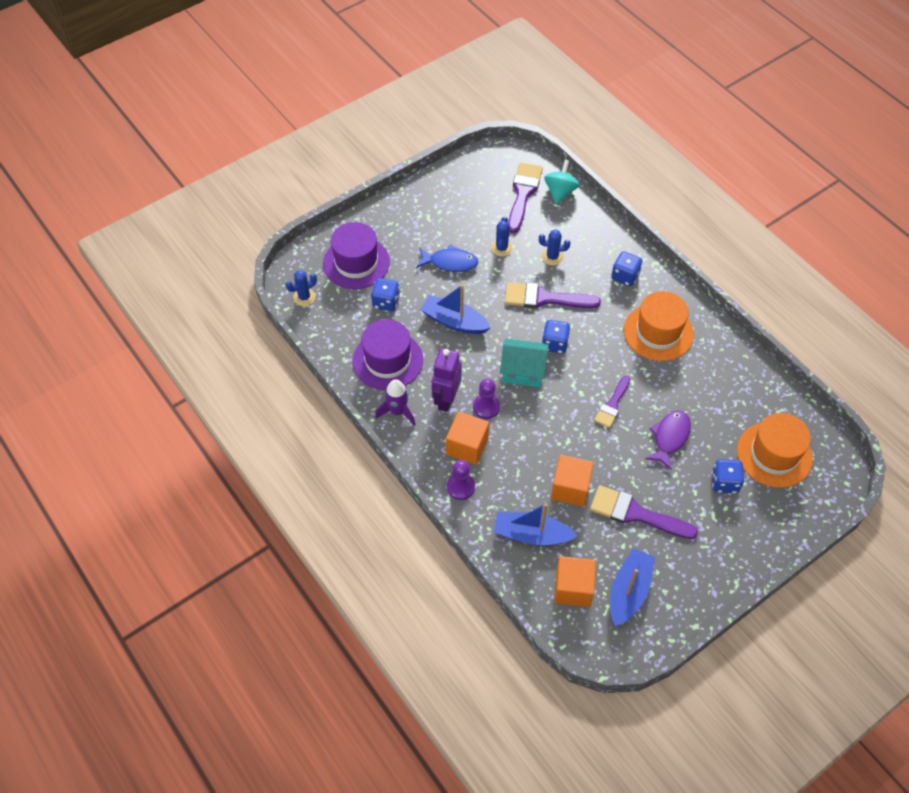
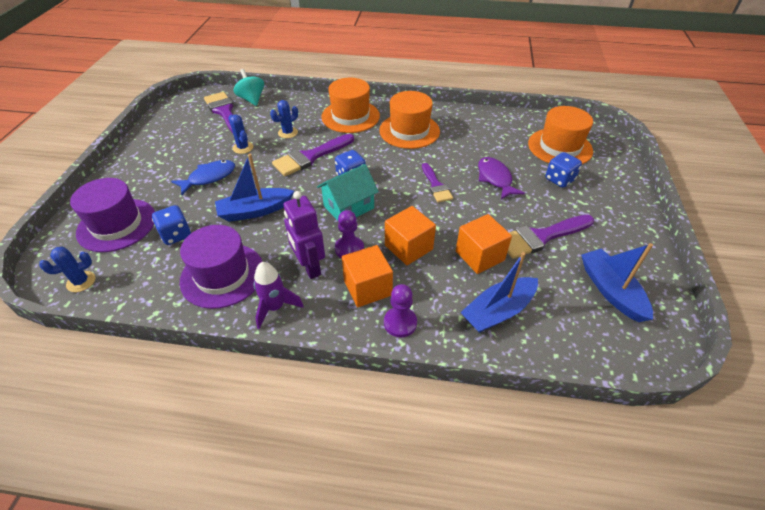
camera: 45 degrees left, 10 degrees down
blue cactus [286,270,317,306] -> blue cactus turned 45 degrees clockwise [39,247,95,292]
orange cube [554,556,596,607] -> orange cube moved to [385,206,436,265]
blue dice [611,251,642,286] -> orange hat [321,78,380,133]

